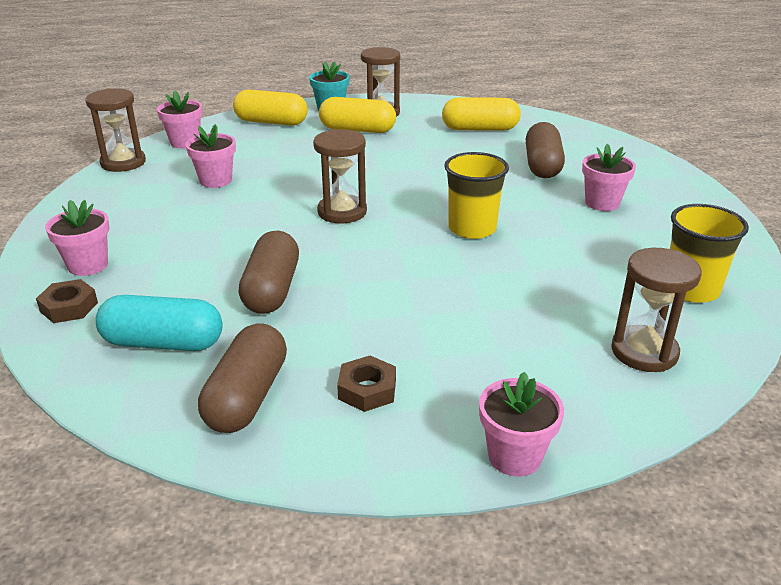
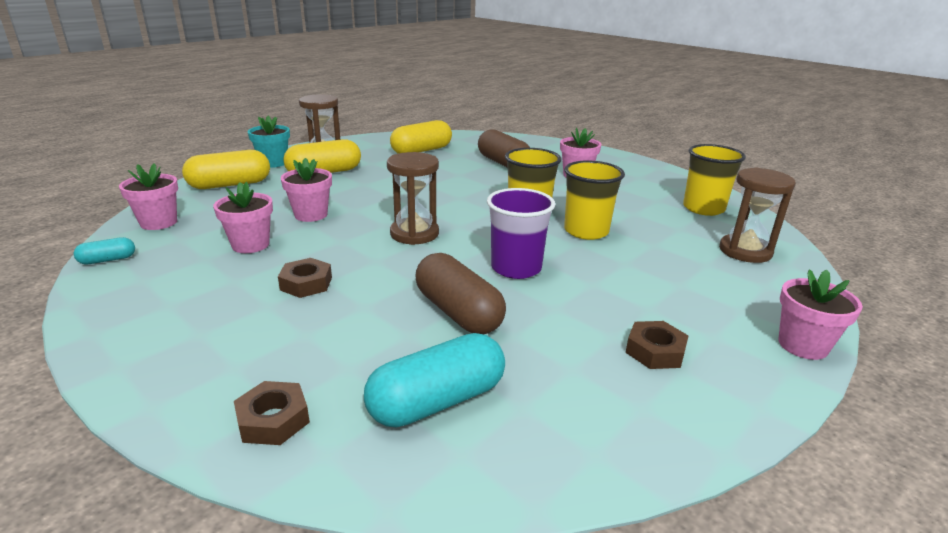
camera: 40 degrees left, 5 degrees down
pink flower pot [45,200,109,276] -> pink flower pot moved to [281,158,332,222]
brown hourglass [85,88,146,172] -> turquoise capsule [74,237,135,264]
brown capsule [198,323,287,433] -> none
none -> brown nut [278,258,332,298]
none -> purple cup [487,188,555,279]
none -> yellow cup [564,160,625,240]

